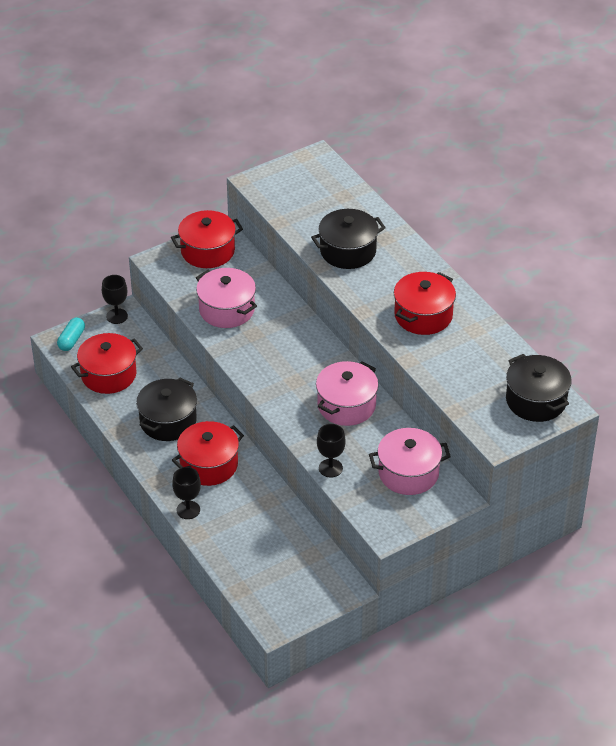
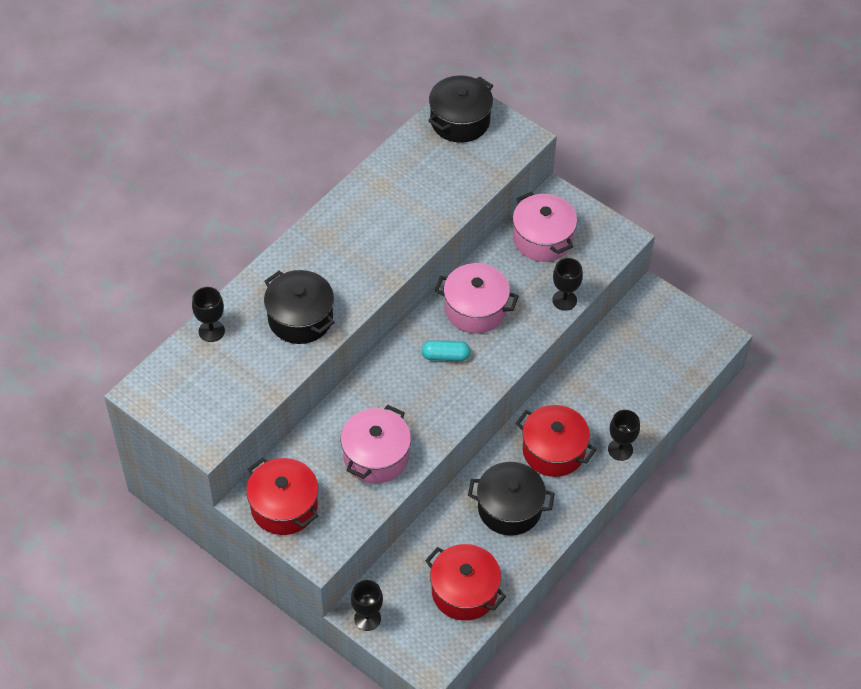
camera: 110 degrees left, 10 degrees up
turquoise capsule [57,318,85,351] -> turquoise capsule moved to [421,340,471,361]
red pot [394,272,456,335] -> none
none -> black goblet [192,287,225,342]

